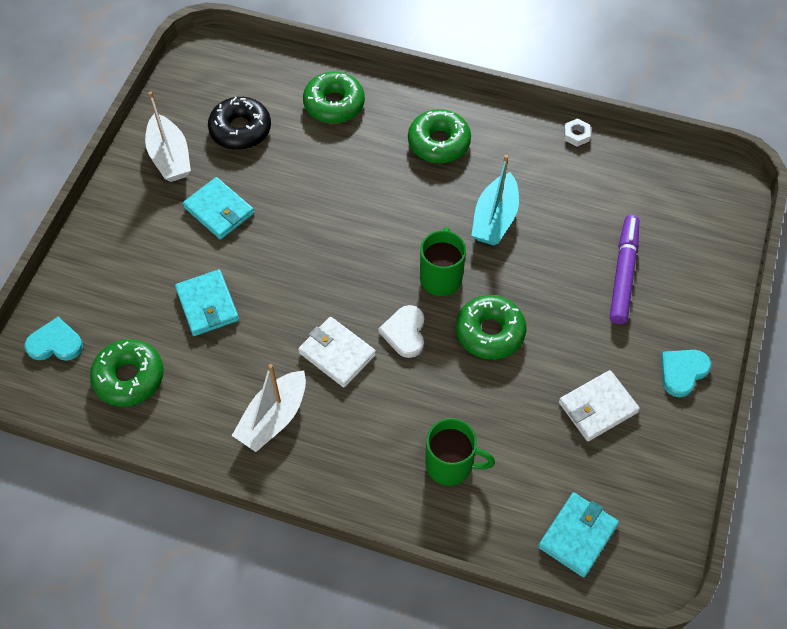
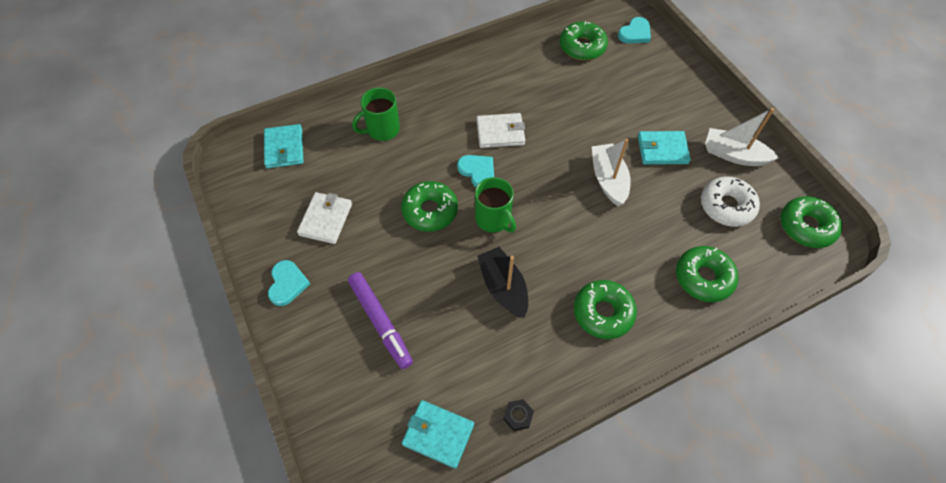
camera: 135 degrees right, 0 degrees up
turquoise wallet [175,270,239,336] -> turquoise wallet moved to [402,400,474,469]
black donut [208,97,271,150] -> white donut [701,176,760,227]
white boat [232,364,306,452] -> white boat moved to [592,139,631,206]
white heart [378,305,424,358] -> turquoise heart [457,155,494,187]
turquoise boat [471,155,519,246] -> black boat [477,247,528,318]
white nut [564,119,591,147] -> black nut [503,399,534,431]
none -> green donut [781,196,842,248]

